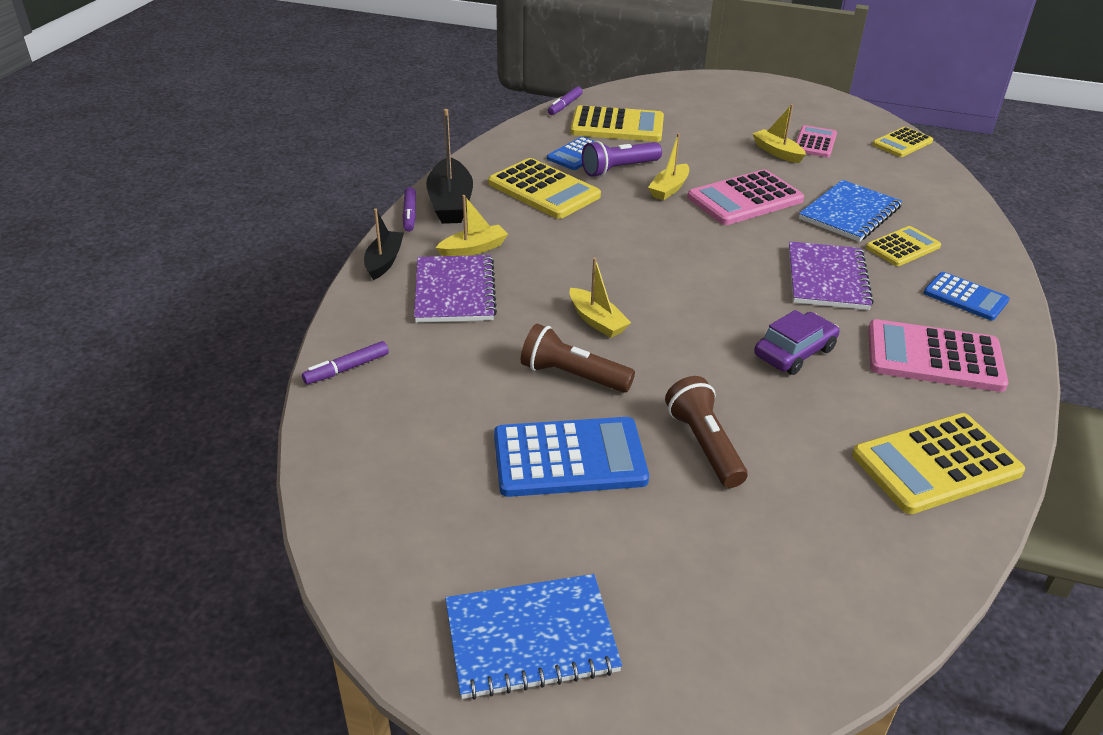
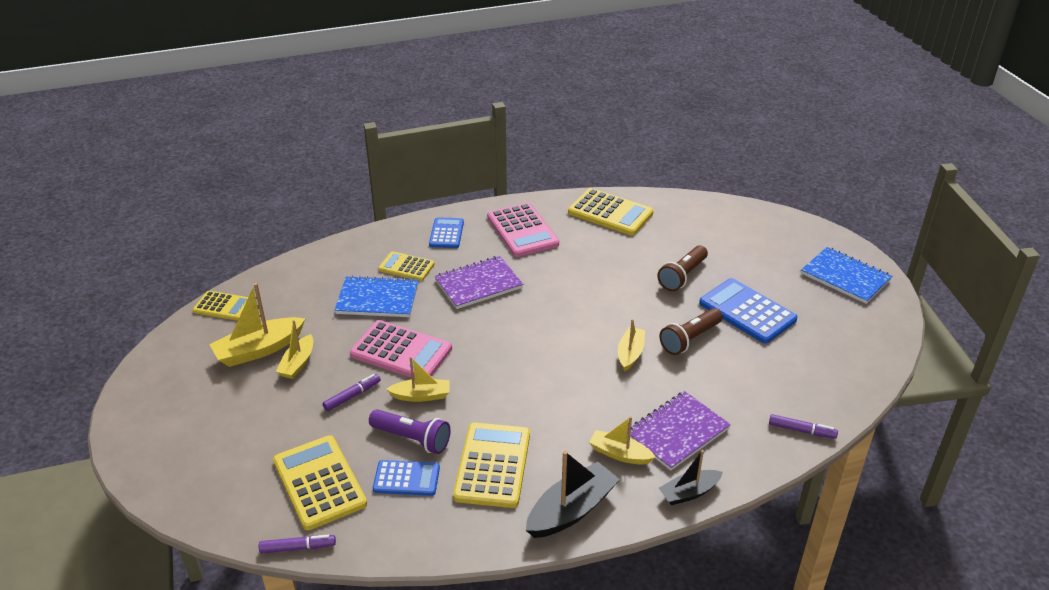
camera: 125 degrees left, 0 degrees up
purple marker [402,187,416,232] -> purple marker moved to [323,374,381,411]
brown flashlight [521,324,635,393] -> brown flashlight turned 60 degrees clockwise [659,308,723,355]
purple car [754,310,839,375] -> none
pink calculator [796,125,837,157] -> yellow boat [209,283,305,367]

